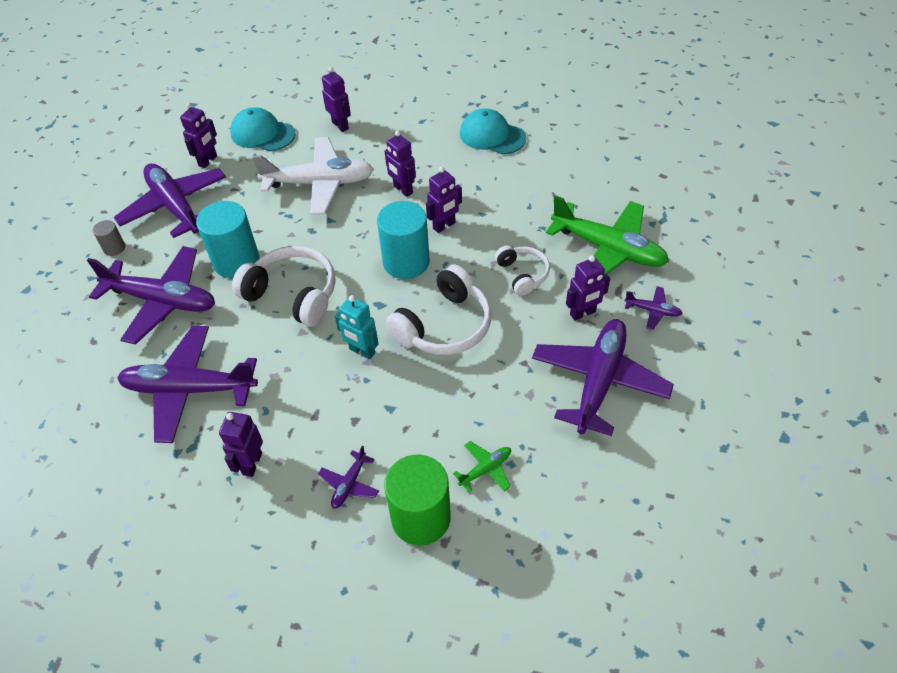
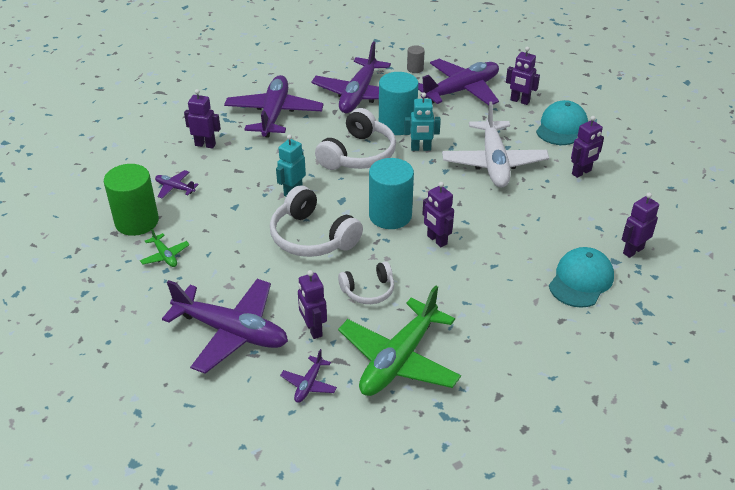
camera: 90 degrees right, 10 degrees down
purple robot [385,131,416,197] -> purple robot moved to [622,193,659,258]
none -> turquoise robot [404,92,441,151]

